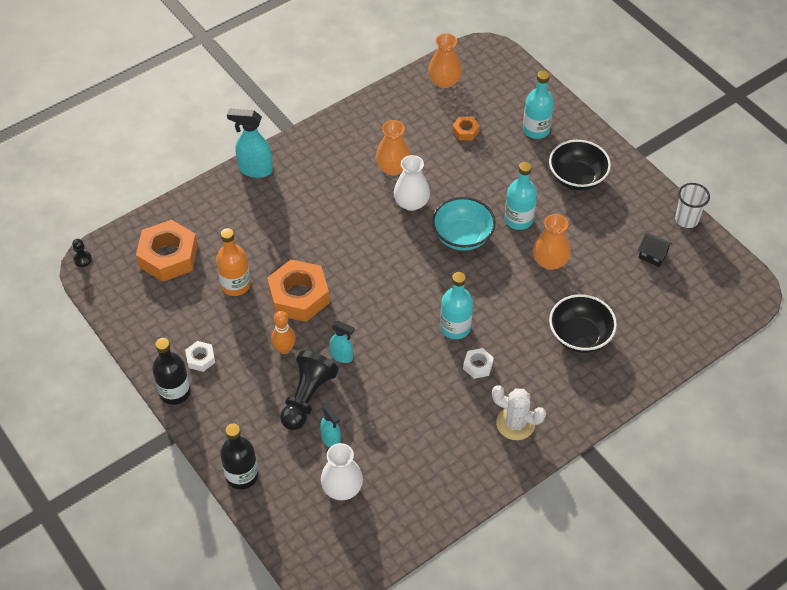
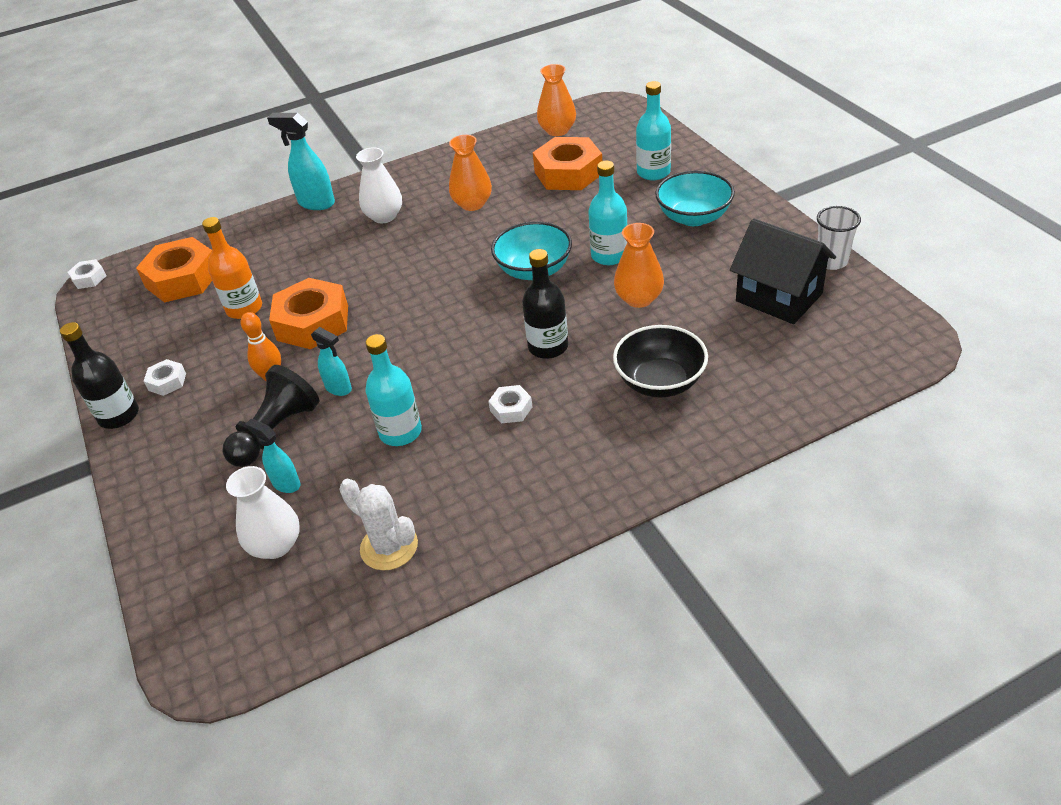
camera: 15 degrees right, 10 degrees down
black pawn [72,239,92,267] -> white nut [67,259,107,289]
black bottle [220,424,258,489] -> black bottle moved to [522,249,568,359]
turquoise spray bottle [320,404,341,448] -> turquoise spray bottle turned 150 degrees clockwise [245,419,300,493]
white vase [394,155,430,211] -> white vase moved to [356,147,402,223]
turquoise bottle [440,272,473,339] -> turquoise bottle moved to [365,334,422,446]
orange nut [452,117,480,141] -> orange nut [533,137,602,190], size x2.12
white cactus [492,385,546,440] -> white cactus moved to [340,479,418,571]
black bowl [549,140,611,191] -> turquoise bowl [655,171,735,226]
black house [638,233,672,267] -> black house [730,218,836,324], size x2.13

